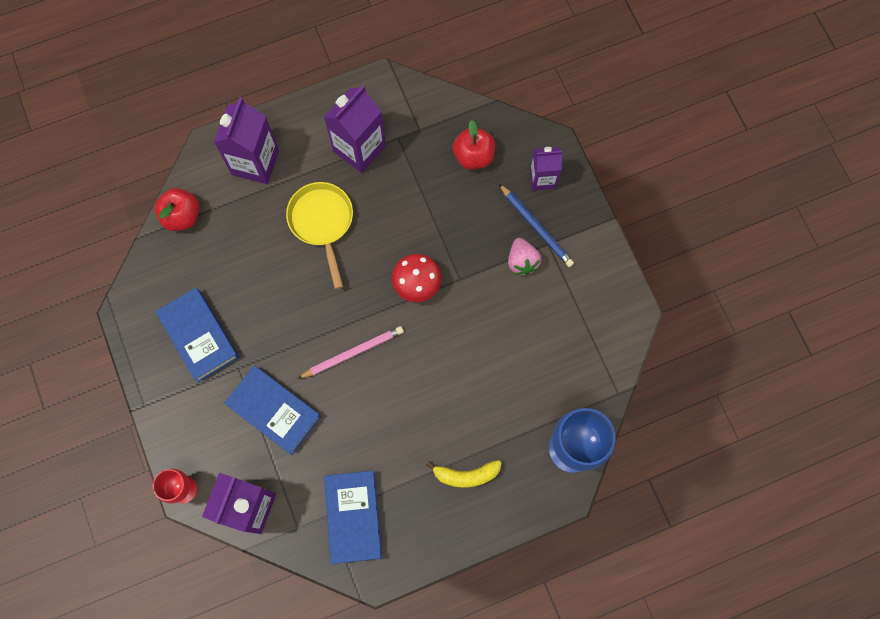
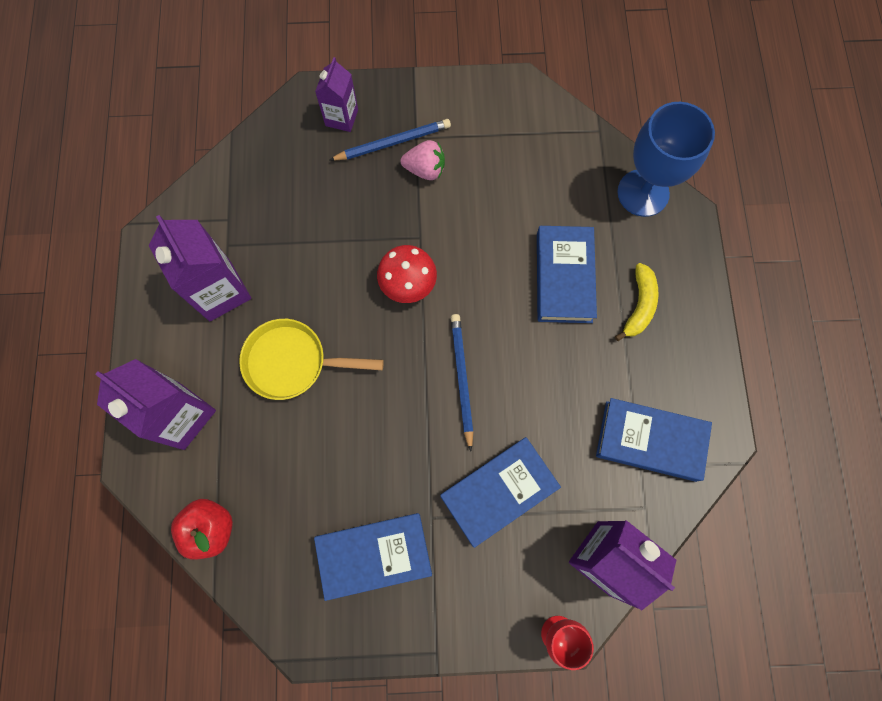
camera: 70 degrees left, 0 degrees up
pink pencil [297,326,404,379] -> blue pencil [451,314,473,452]
red apple [453,120,495,170] -> none
none -> blue book [537,226,597,323]

